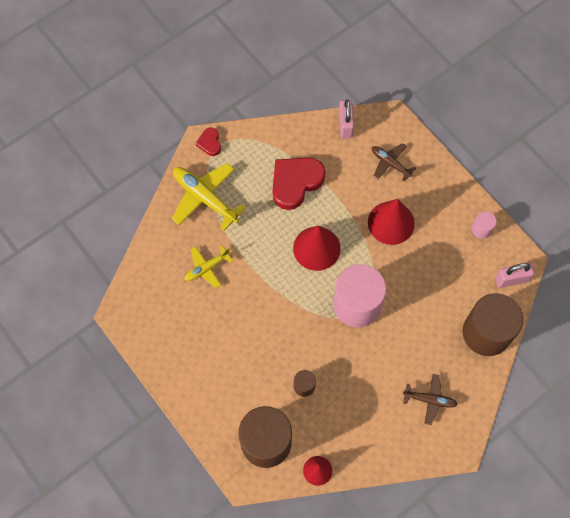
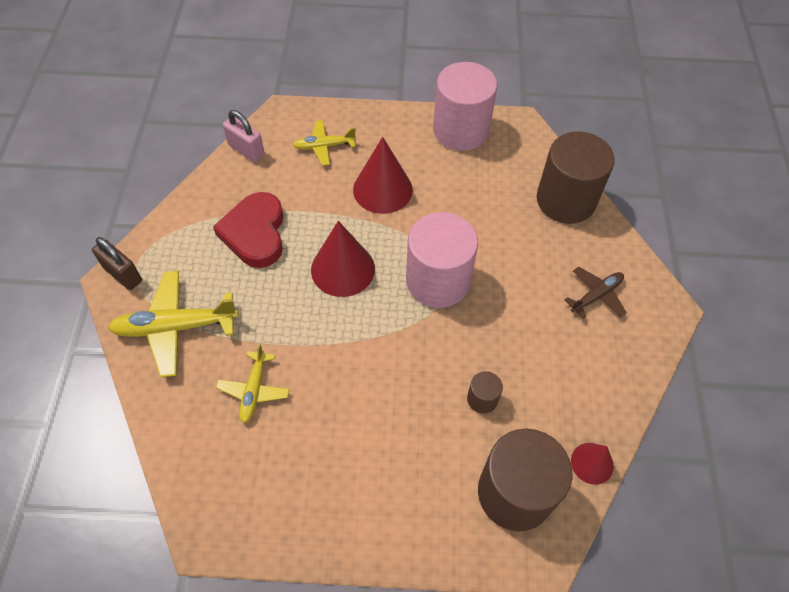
camera: 50 degrees left, 10 degrees down
red heart [196,127,221,156] -> brown padlock [92,237,142,290]
brown plane [371,143,416,182] -> yellow plane [293,120,356,166]
pink cylinder [472,211,497,239] -> pink cylinder [433,62,497,151], size x2.29
pink padlock [495,263,534,288] -> none

